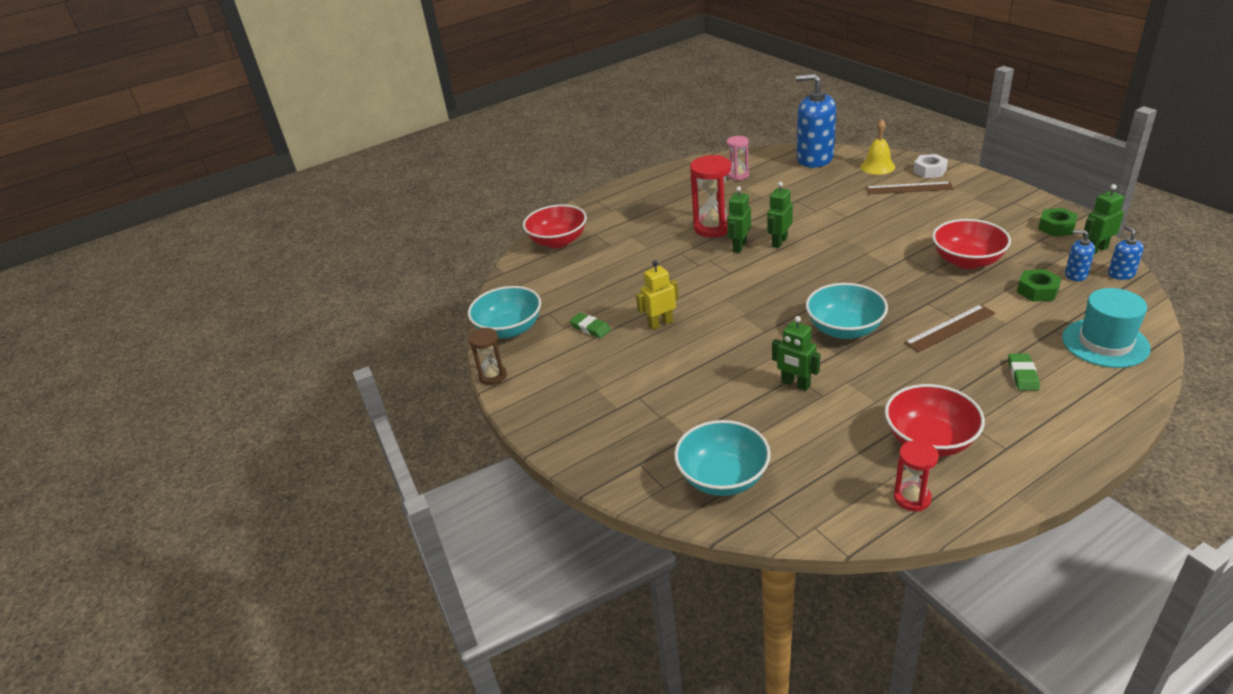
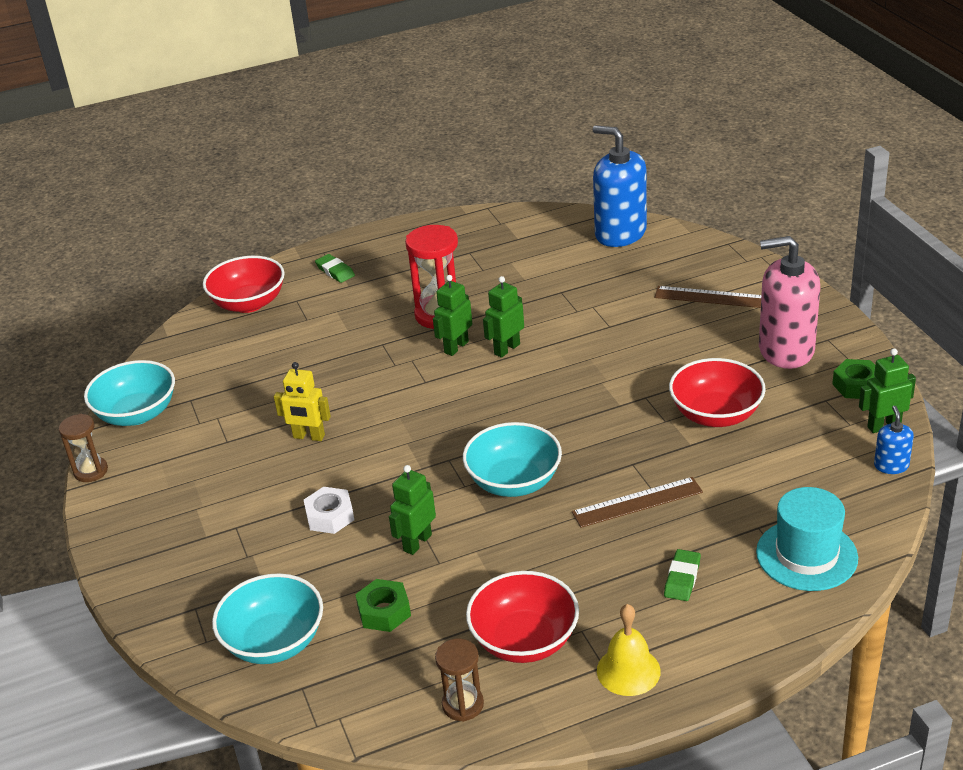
camera: 10 degrees right, 0 degrees up
green eraser [569,313,611,338] -> green eraser moved to [315,254,355,283]
yellow robot [636,260,679,330] -> yellow robot turned 150 degrees counterclockwise [274,362,331,441]
pink hourglass [727,136,749,181] -> none
green robot [772,316,821,391] -> green robot turned 75 degrees clockwise [389,465,436,555]
yellow bell [861,119,895,175] -> yellow bell moved to [597,604,661,696]
red hourglass [894,440,939,511] -> brown hourglass [435,639,484,722]
white nut [913,154,948,178] -> white nut moved to [304,487,354,534]
green nut [1017,269,1062,302] -> green nut moved to [355,579,411,632]
blue soap dispenser [1065,230,1095,281] -> none
none -> pink soap dispenser [759,236,820,369]

